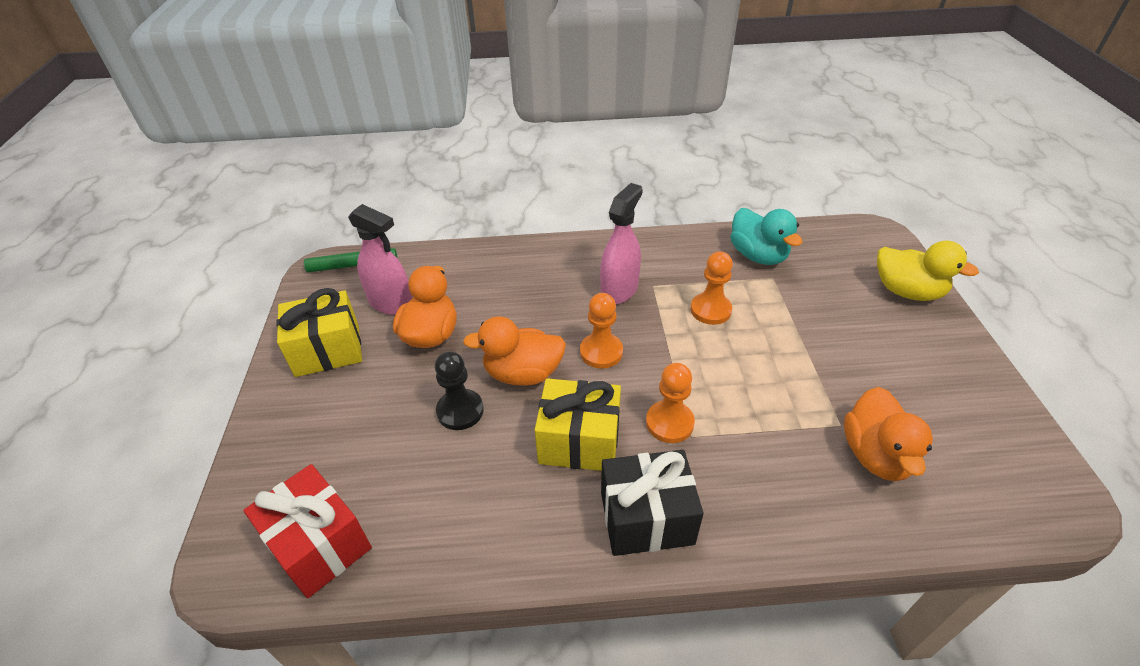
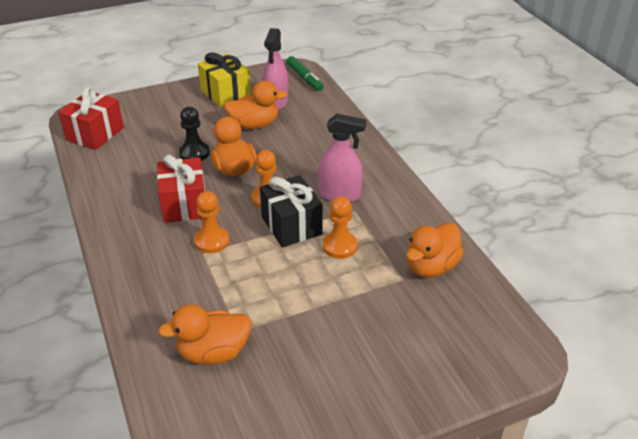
camera: 70 degrees right, 5 degrees down
yellow gift [535,378,621,471] -> red gift [157,155,205,223]
black gift [601,450,704,556] -> black gift moved to [260,175,323,247]
turquoise duck [730,208,803,265] -> orange duck [406,223,464,278]
yellow duck [877,241,979,301] -> none

